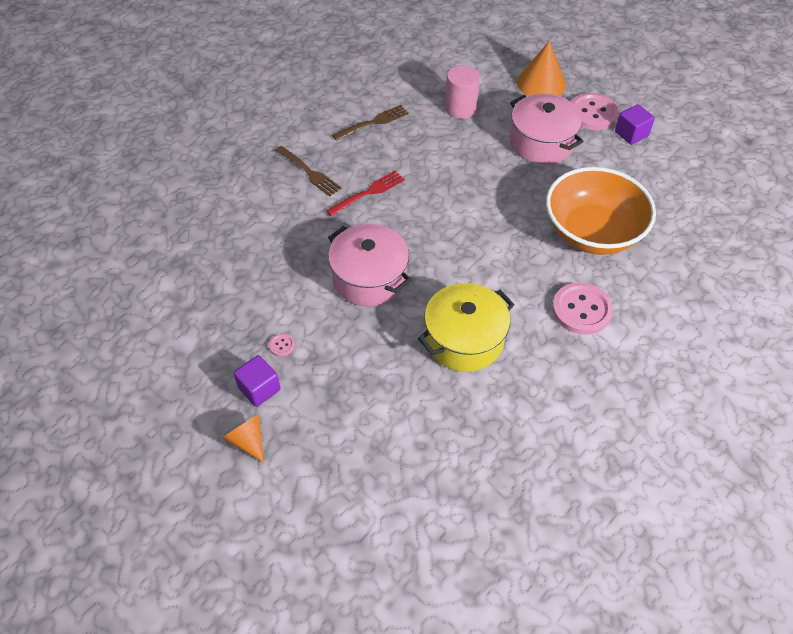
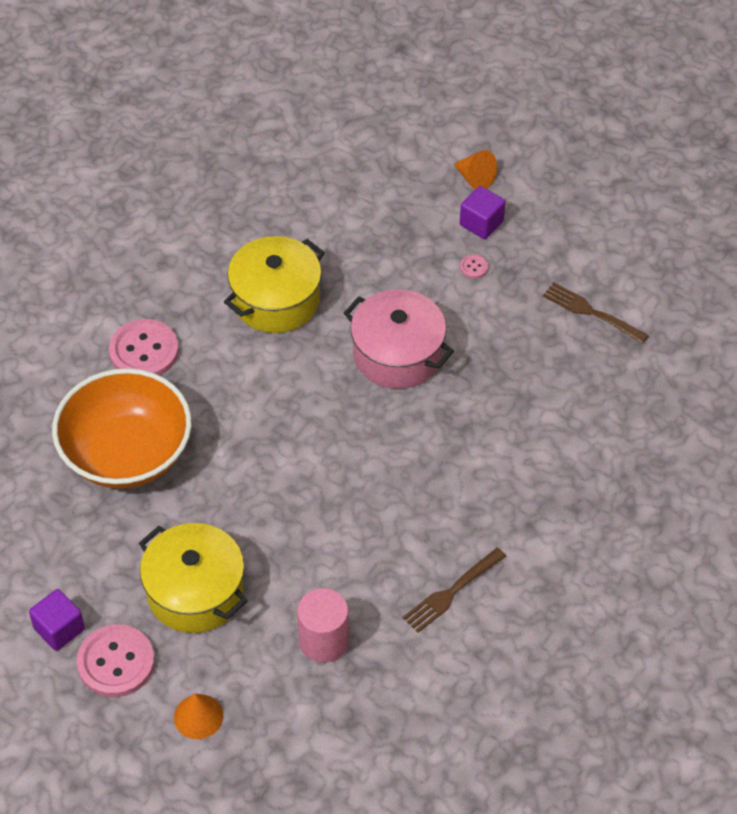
camera: 170 degrees right, 0 degrees up
brown fork [275,146,342,196] -> brown fork moved to [543,282,649,344]
red fork [326,170,405,217] -> none
pink pot [510,94,583,164] -> yellow pot [139,523,247,633]
orange cone [517,41,566,96] -> orange cone [174,694,223,739], size x0.61

